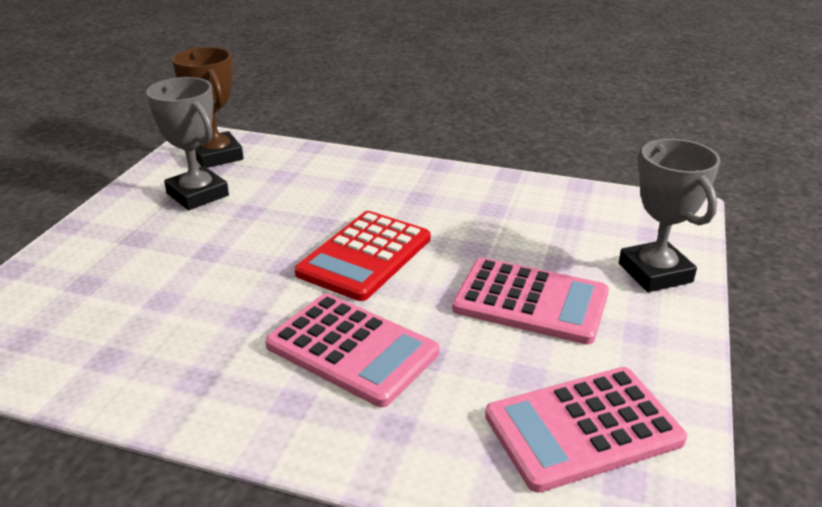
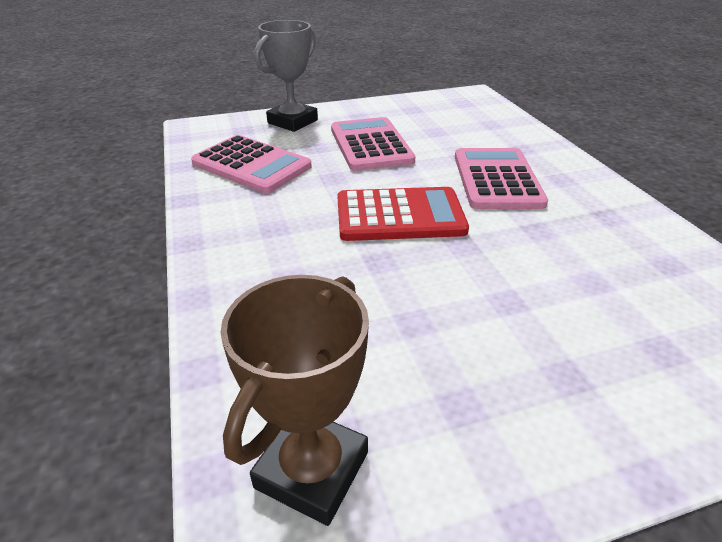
camera: 125 degrees left, 5 degrees up
grey trophy [146,77,229,210] -> none
pink calculator [485,367,687,493] -> pink calculator moved to [191,135,312,193]

